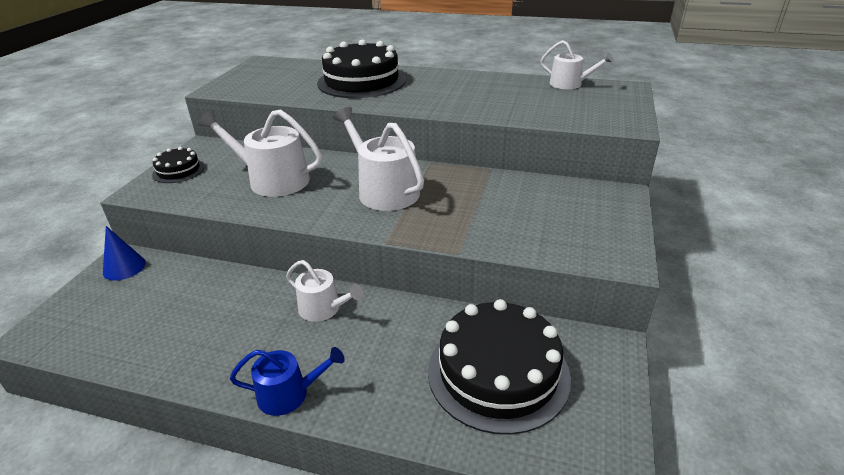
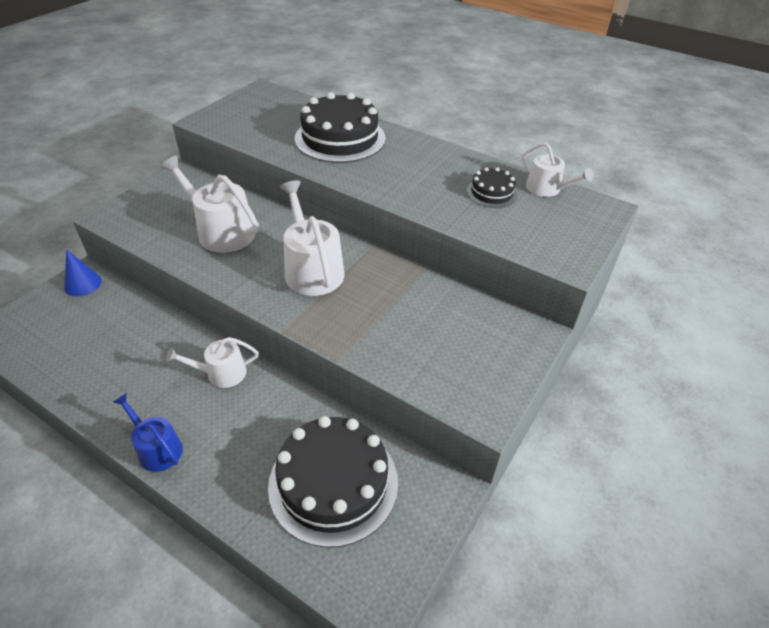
camera: 15 degrees right, 10 degrees up
black cake [152,147,205,183] -> black cake moved to [467,167,517,208]
blue watering can [230,347,345,416] -> blue watering can turned 150 degrees counterclockwise [113,393,183,472]
white watering can [286,260,363,322] -> white watering can turned 120 degrees clockwise [166,337,259,388]

